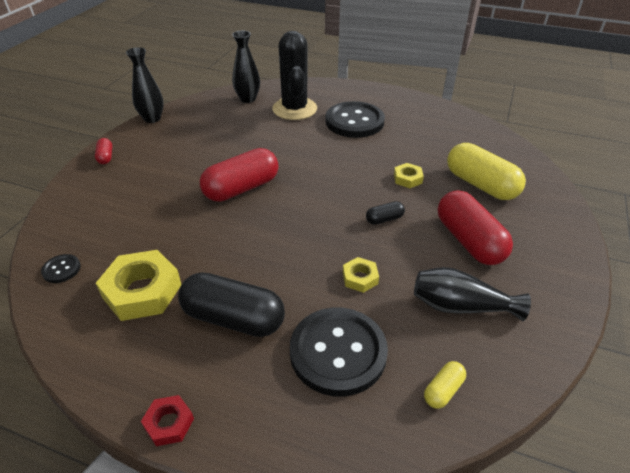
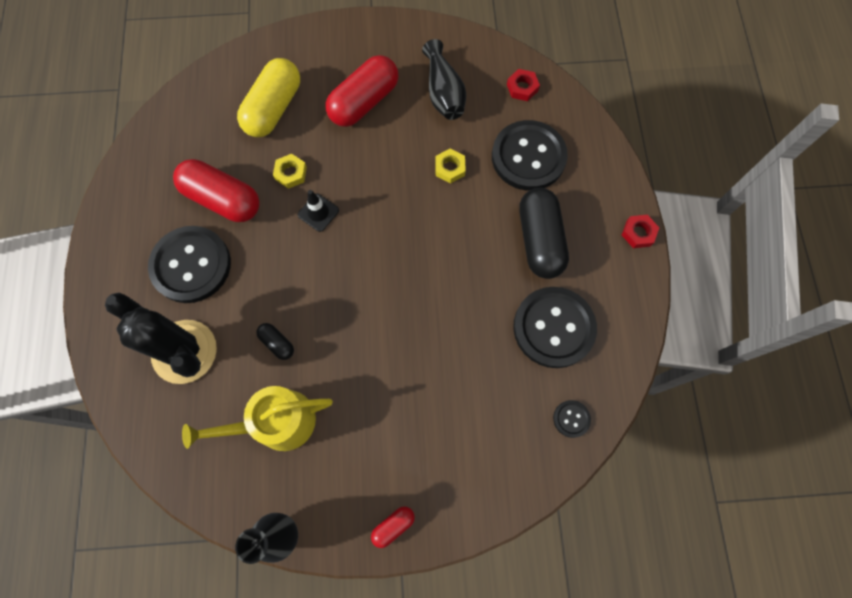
camera: 115 degrees left, 30 degrees up
yellow nut [96,250,182,321] -> black button [513,287,597,368]
red capsule [200,148,279,202] -> red capsule moved to [173,159,260,222]
black vase [232,31,260,103] -> none
black cactus [272,31,317,120] -> black cactus turned 75 degrees clockwise [105,293,217,384]
black capsule [366,201,405,225] -> black capsule moved to [256,323,294,360]
yellow capsule [424,361,466,409] -> red nut [507,69,540,101]
none -> yellow watering can [182,386,333,451]
none -> black traffic cone [298,190,339,232]

